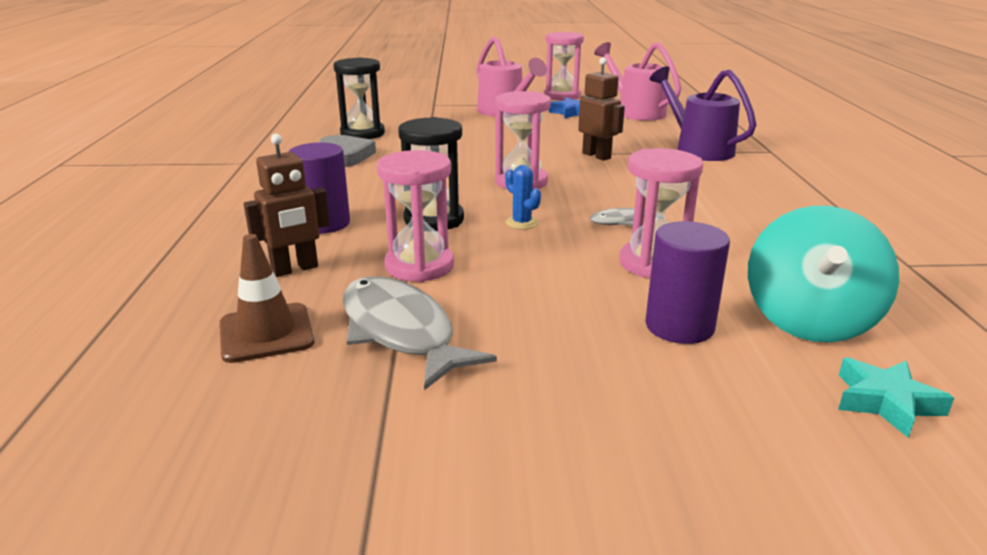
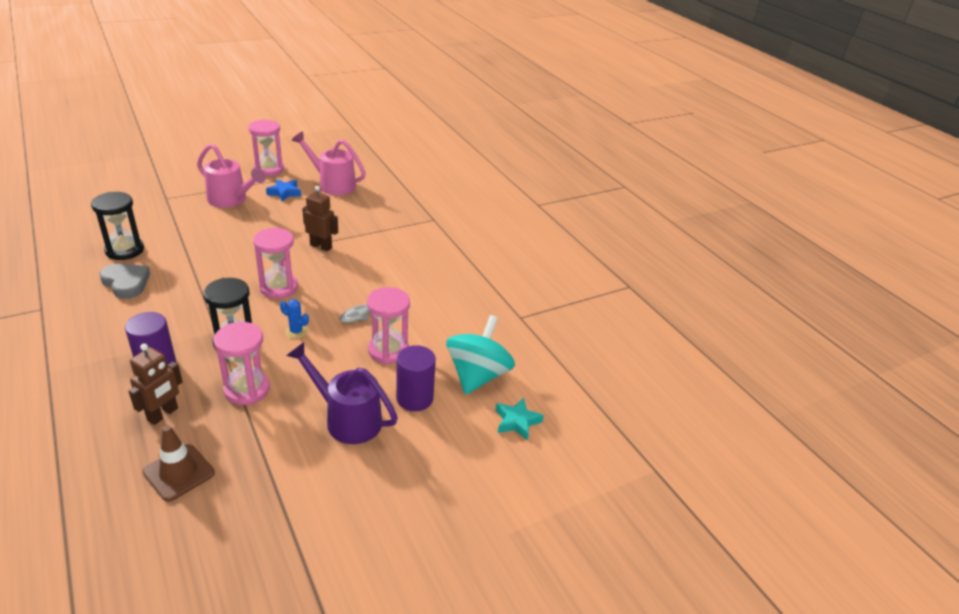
camera: 30 degrees left, 10 degrees up
grey fish [343,276,497,390] -> none
purple watering can [650,66,756,161] -> purple watering can moved to [286,342,398,444]
turquoise spinning top [748,206,899,342] -> turquoise spinning top turned 150 degrees counterclockwise [446,315,515,395]

